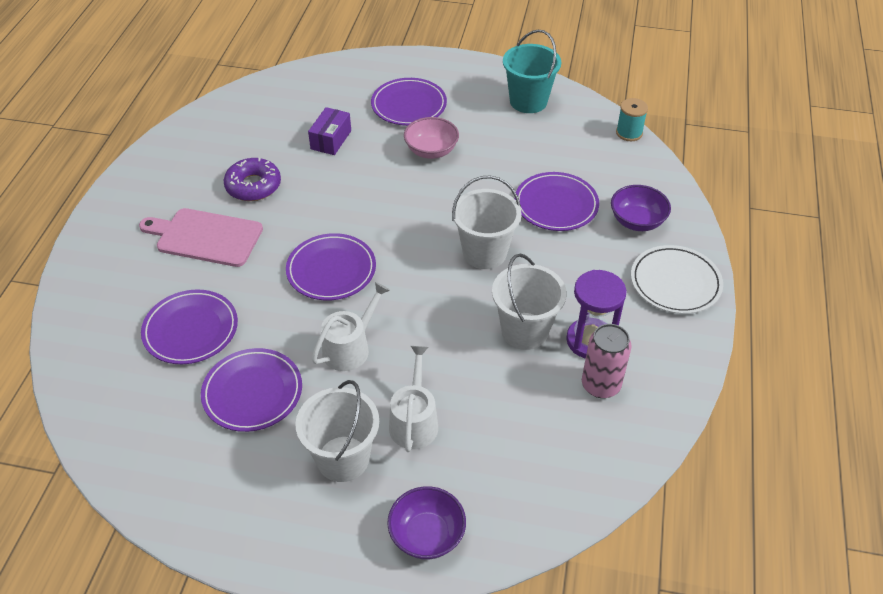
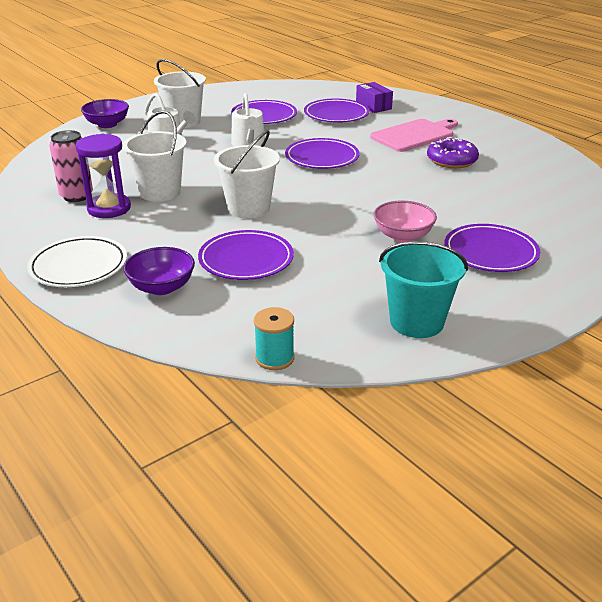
camera: 130 degrees right, 15 degrees down
purple box [308,107,351,155] -> purple box moved to [356,82,393,113]

